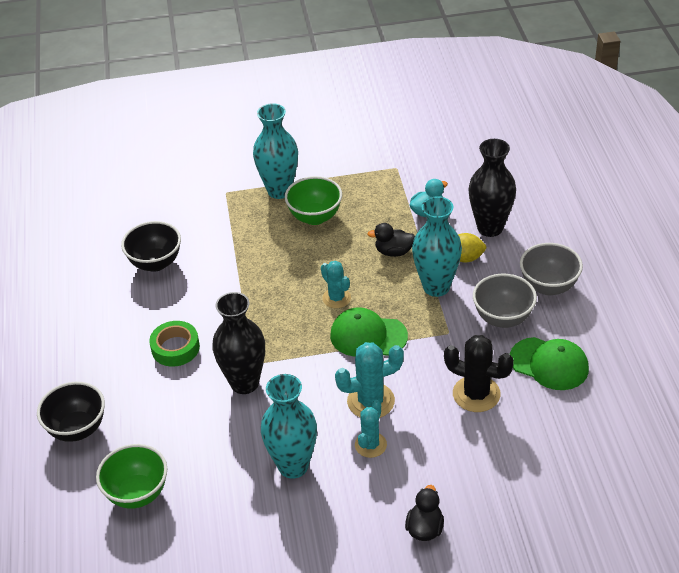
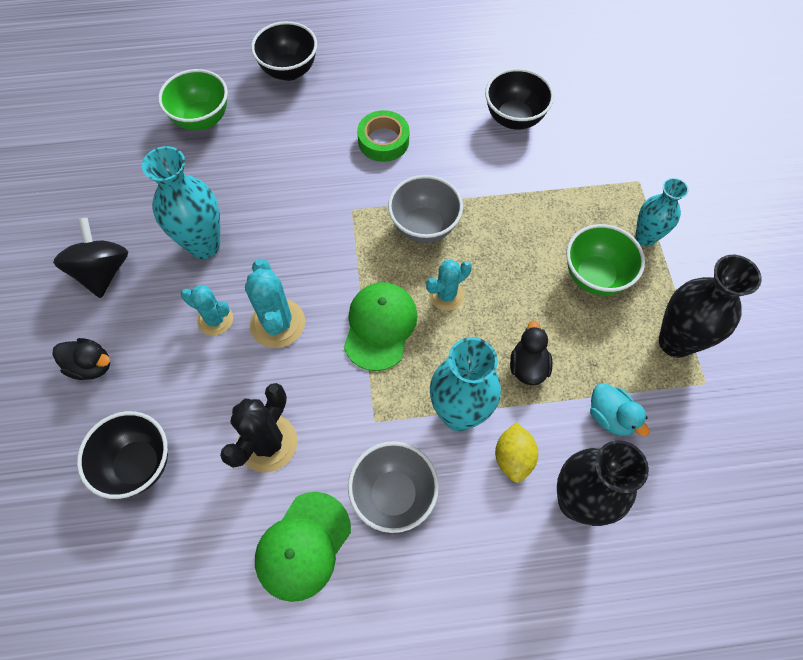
camera: 90 degrees right, 20 degrees up
black vase [212,292,265,394] -> black vase moved to [659,255,762,358]
turquoise vase [253,103,298,199] -> turquoise vase [635,178,689,247], size x0.64
grey bowl [520,243,583,295] -> grey bowl moved to [388,175,463,243]
none -> black spinning top [53,217,128,298]
none -> black bowl [77,411,168,499]

